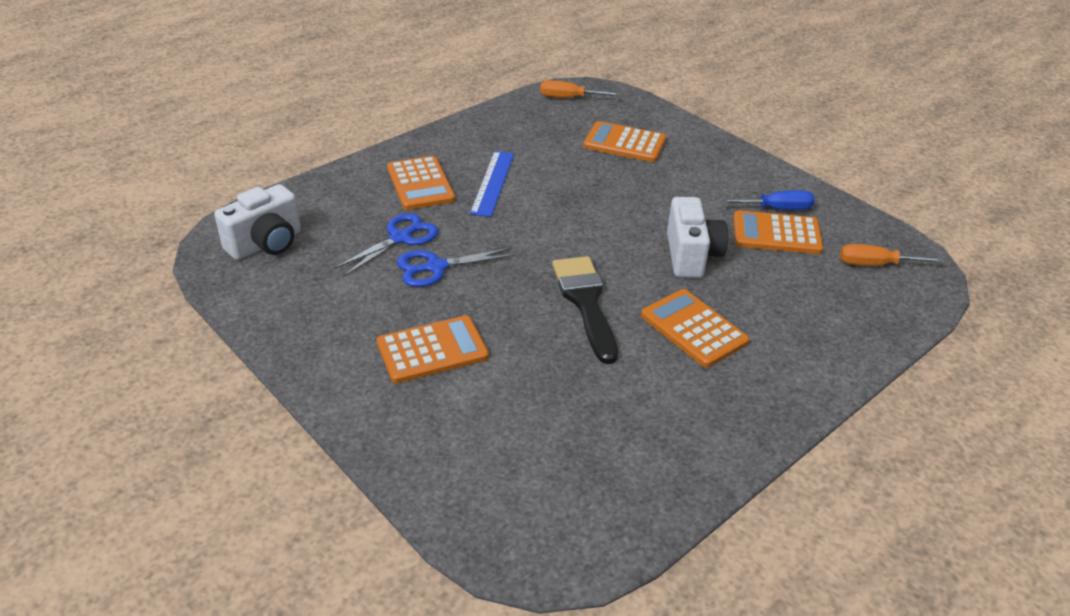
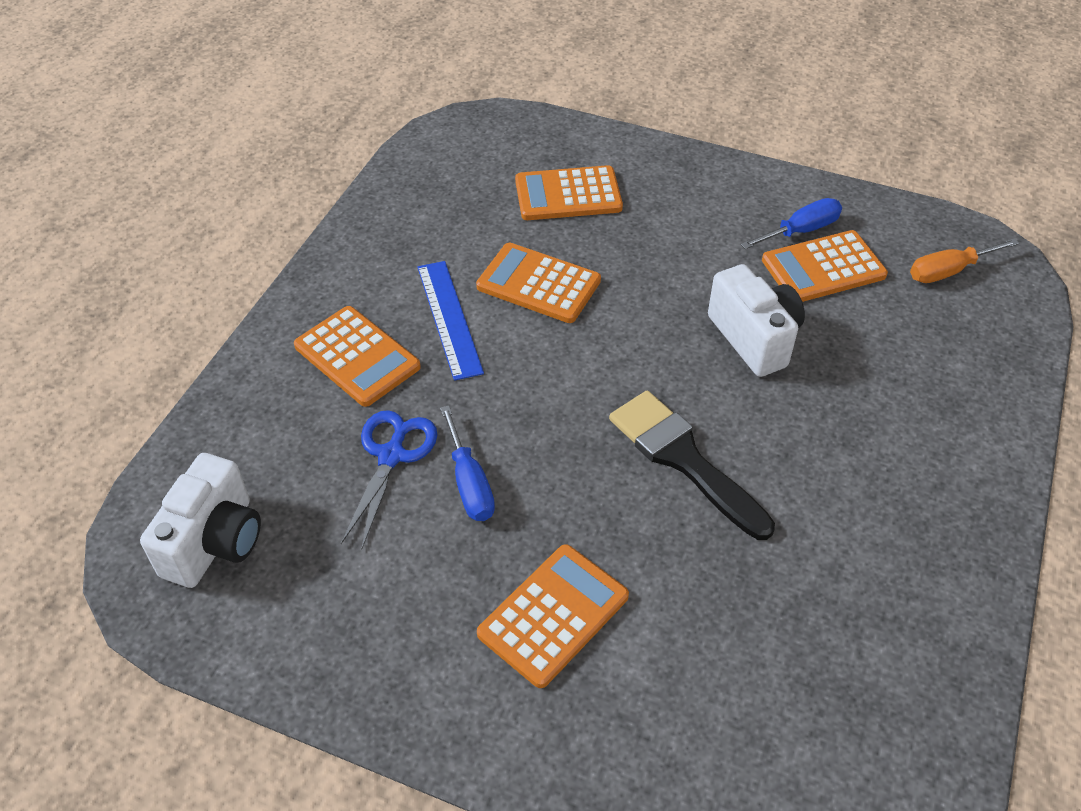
camera: 25 degrees left, 10 degrees up
blue scissors [397,247,516,287] -> blue screwdriver [440,405,495,521]
orange screwdriver [540,80,620,98] -> none
orange calculator [641,289,750,368] -> orange calculator moved to [476,243,601,323]

